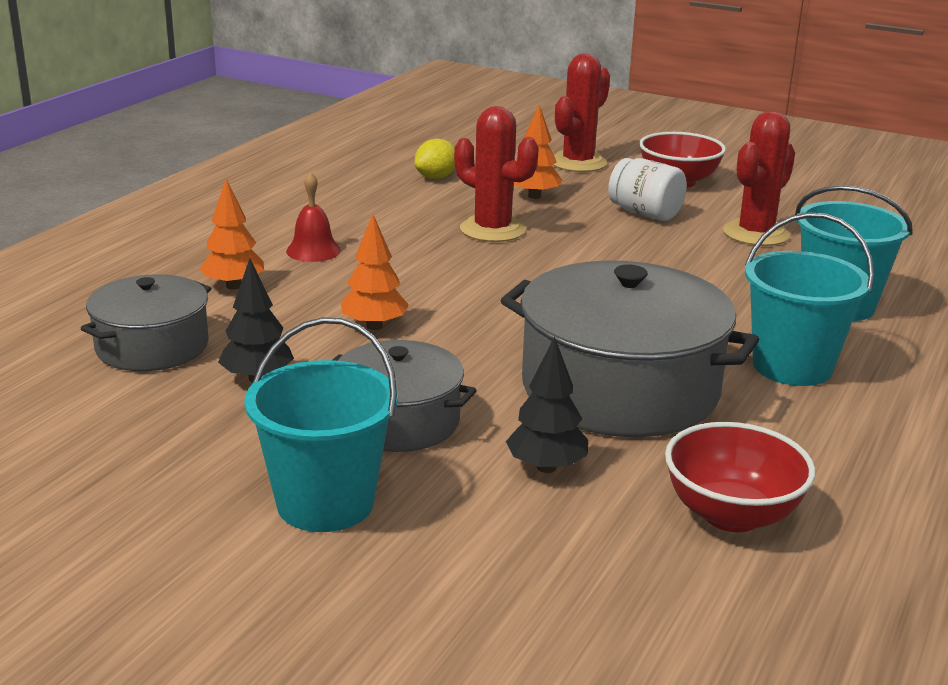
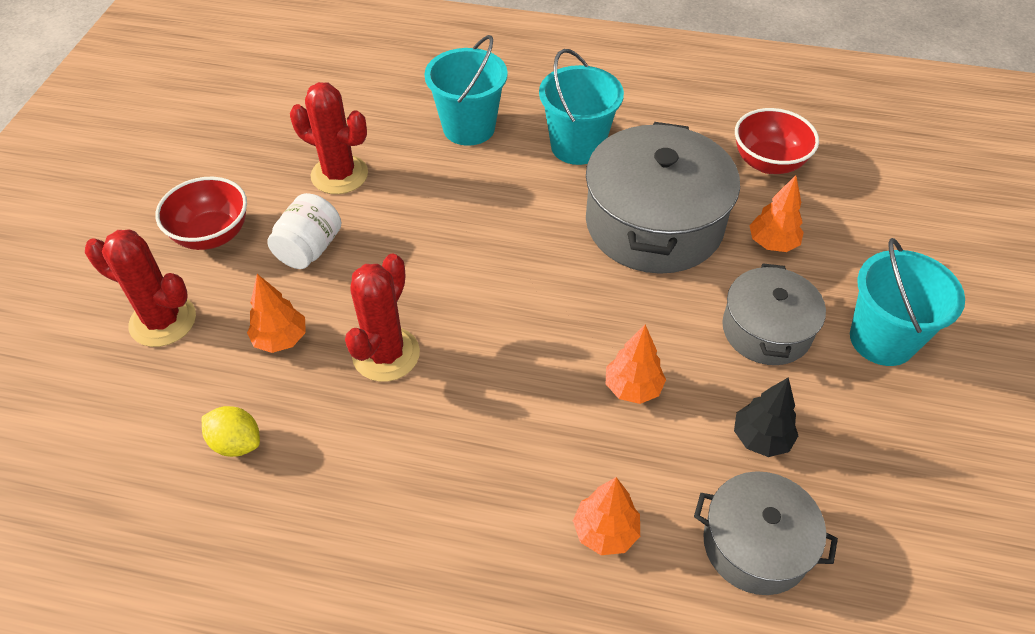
camera: 105 degrees left, 25 degrees up
red bell [286,172,341,262] -> none
black tree [506,337,588,473] -> orange tree [749,175,804,252]

